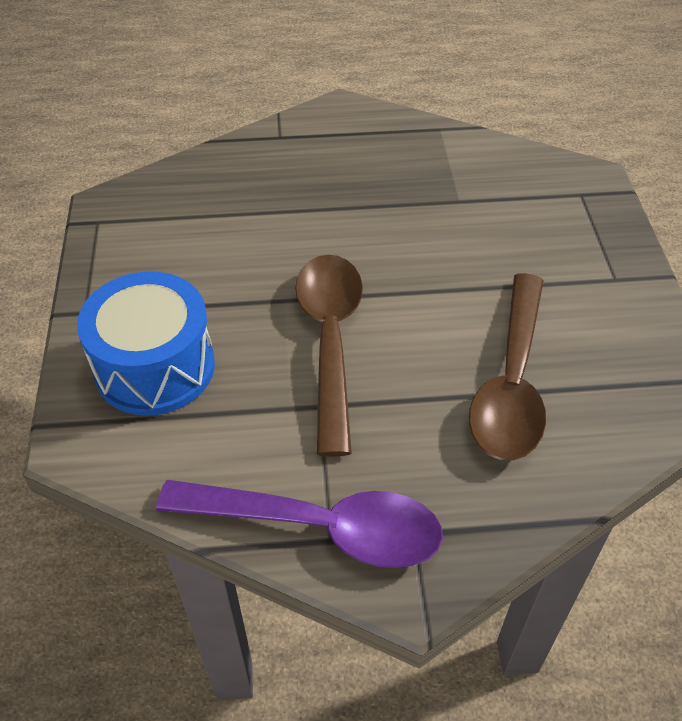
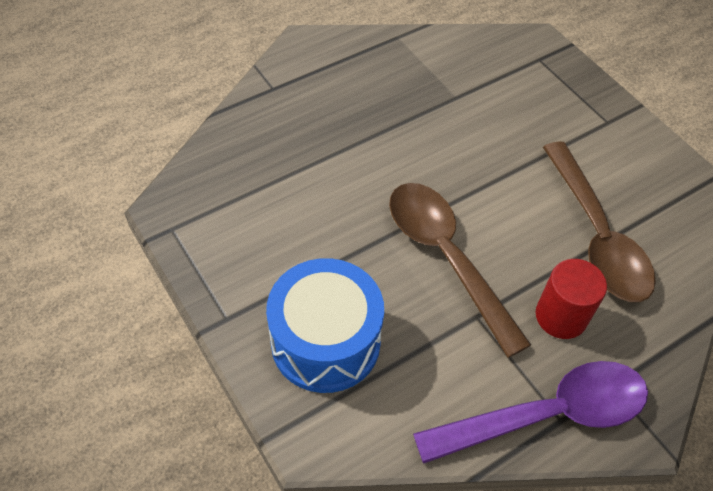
camera: 30 degrees left, 5 degrees up
none -> red cylinder [535,259,607,339]

